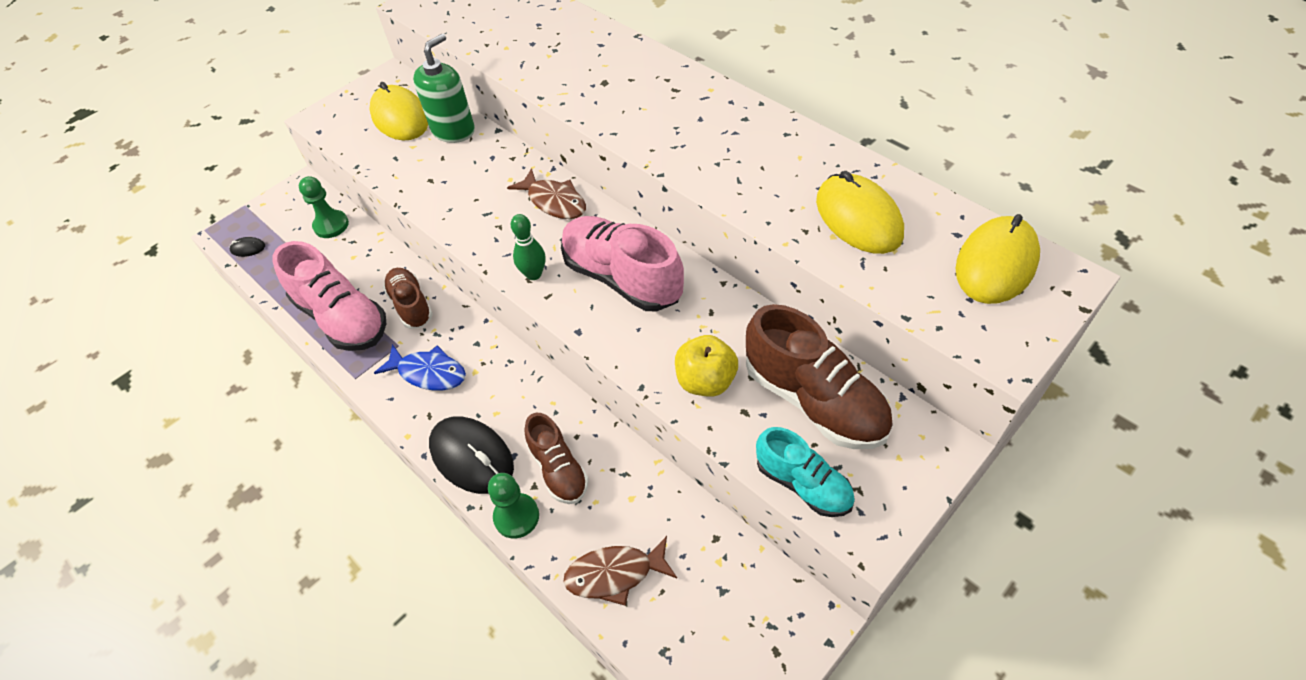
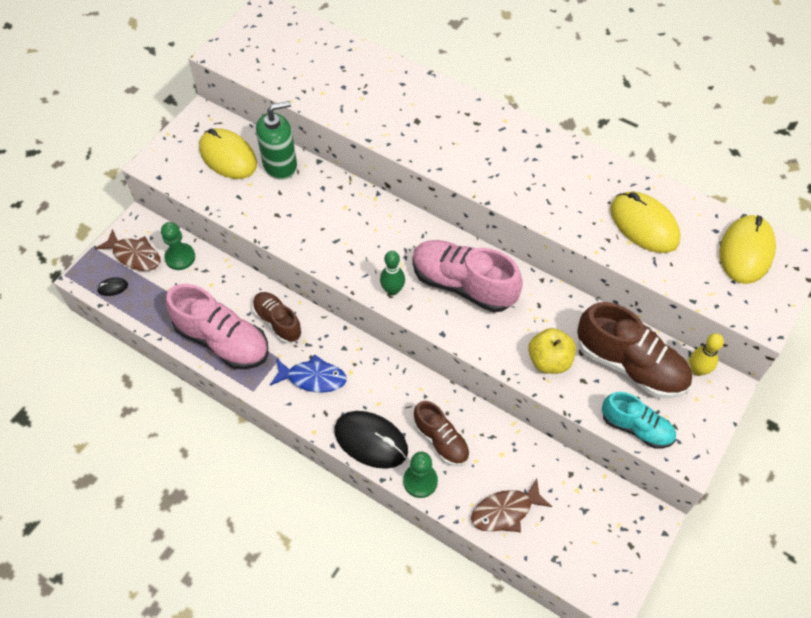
camera: 15 degrees left, 5 degrees up
green soap dispenser [413,34,475,143] -> green soap dispenser turned 45 degrees clockwise [256,101,297,180]
brown fish [507,168,586,219] -> brown fish moved to [95,229,161,271]
none -> yellow bowling pin [690,333,724,376]

